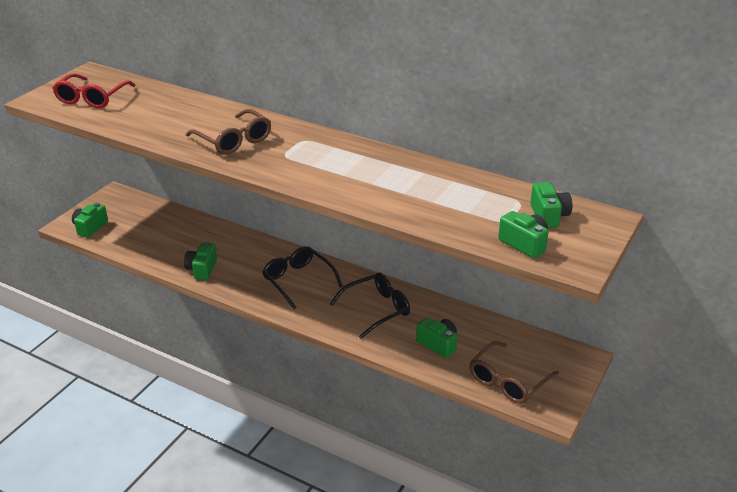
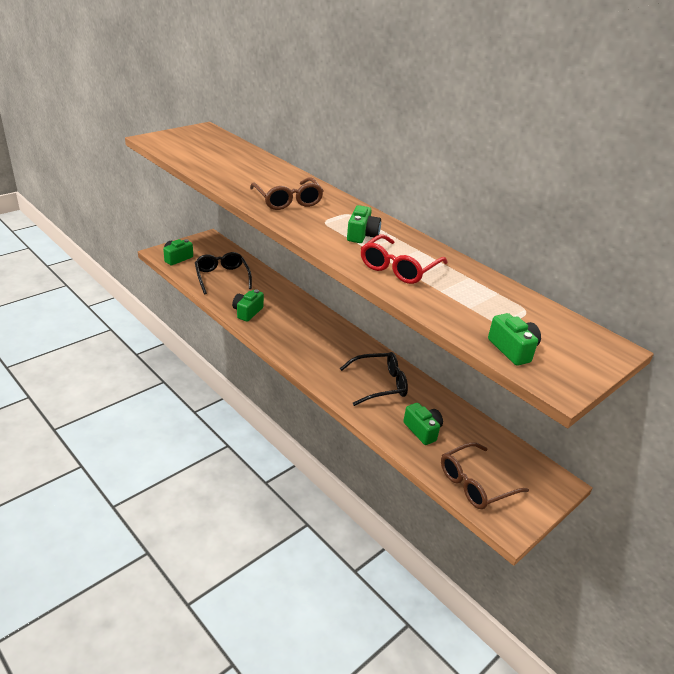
camera: 15 degrees right, 0 degrees up
red glasses [52,73,136,108] -> red glasses moved to [361,234,448,284]
black glasses [262,246,343,310] -> black glasses moved to [195,252,252,294]
green camera [530,182,572,228] -> green camera moved to [347,205,381,243]

